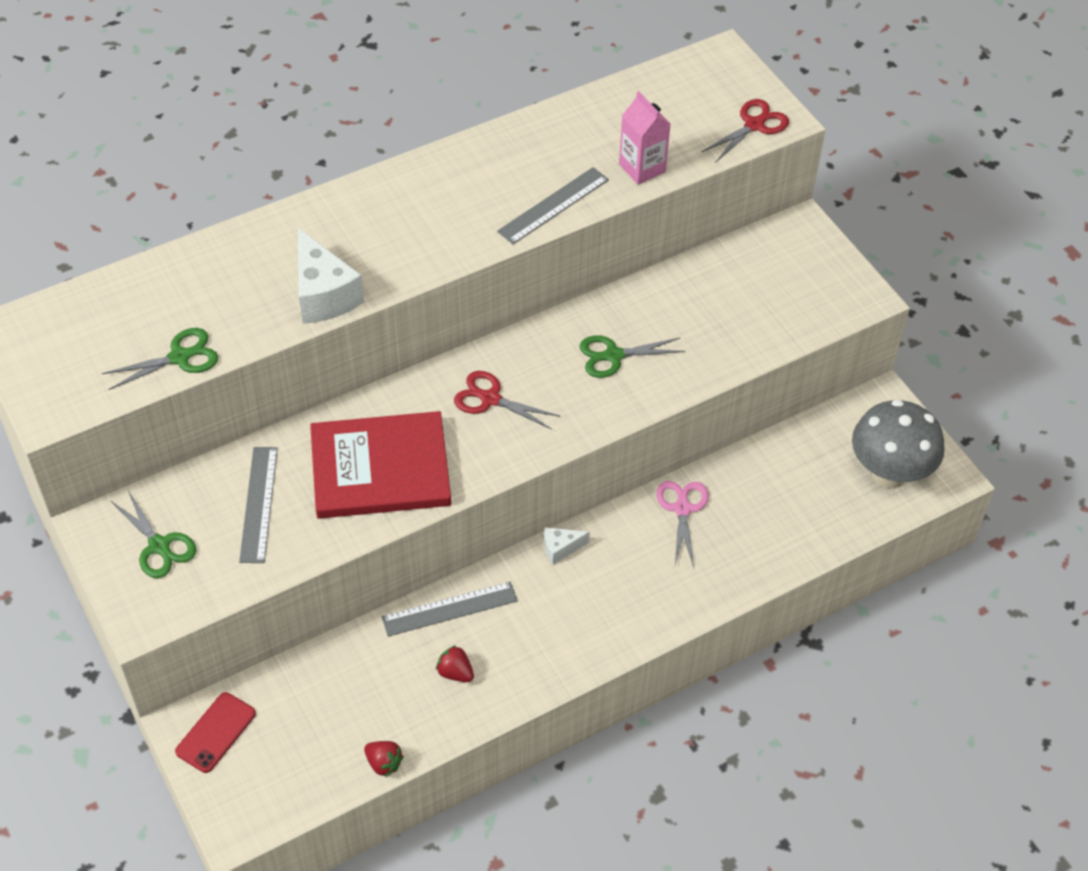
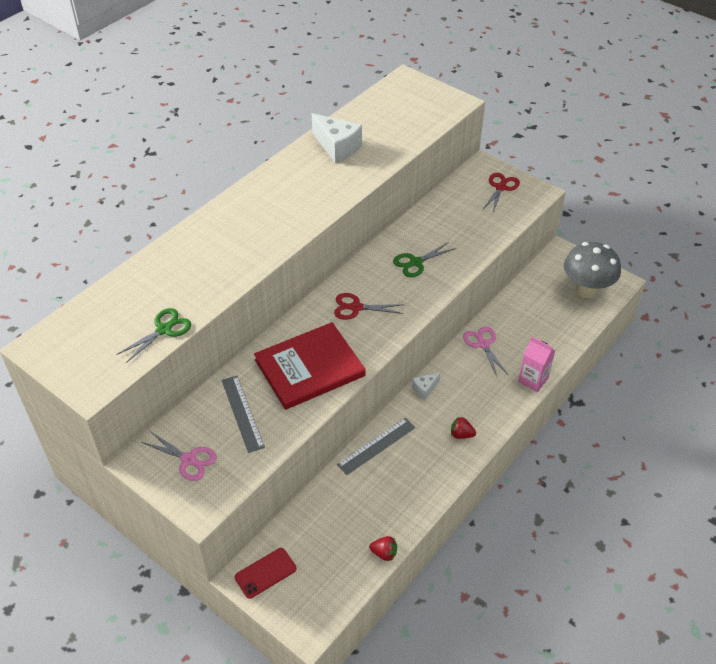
camera: 20 degrees left, 5 degrees down
green scissors [110,490,197,578] -> pink scissors [141,431,217,481]
red phone [175,692,256,773] -> red phone turned 45 degrees clockwise [235,548,296,599]
white cheese [298,228,364,324] -> white cheese moved to [312,113,362,163]
red strawberry [436,645,474,682] -> red strawberry moved to [451,417,476,439]
grey ruler [497,167,609,244] -> none
pink carton [619,91,671,184] -> pink carton moved to [518,337,555,392]
red scissors [701,99,789,163] -> red scissors moved to [482,173,520,212]

